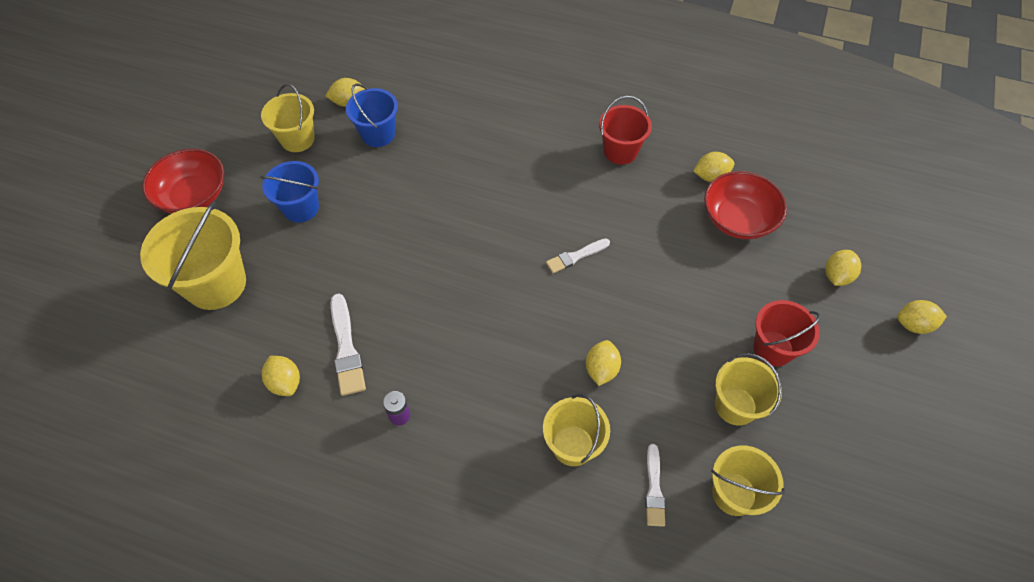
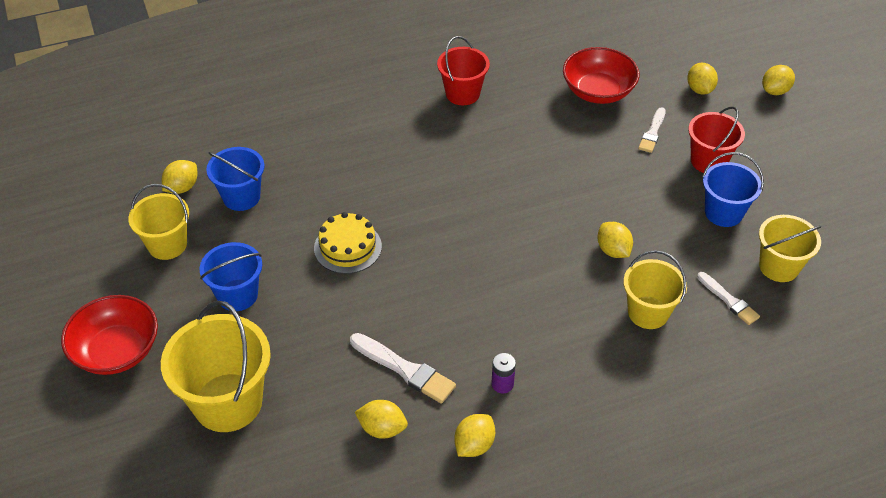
camera: 40 degrees left, 10 degrees down
white brush [546,238,610,273] -> white brush moved to [638,107,666,153]
yellow lemon [694,152,734,182] -> yellow lemon moved to [454,414,495,457]
yellow bucket [715,353,782,426] -> blue bucket [702,152,764,227]
none -> yellow cake [314,212,382,274]

